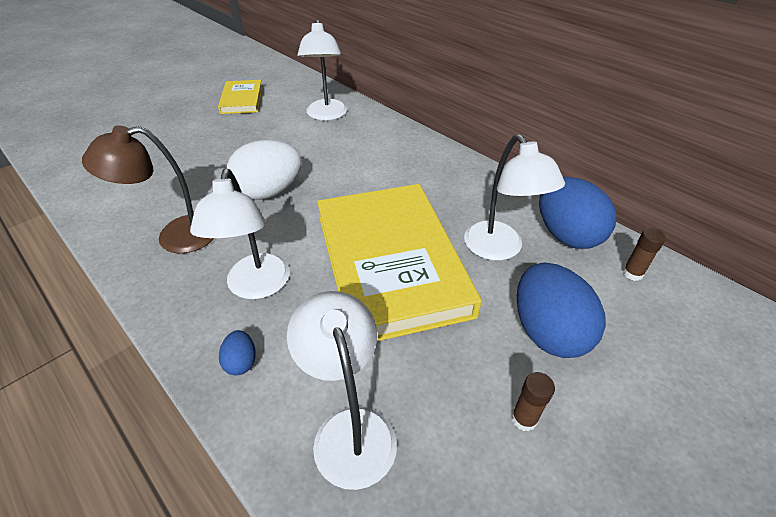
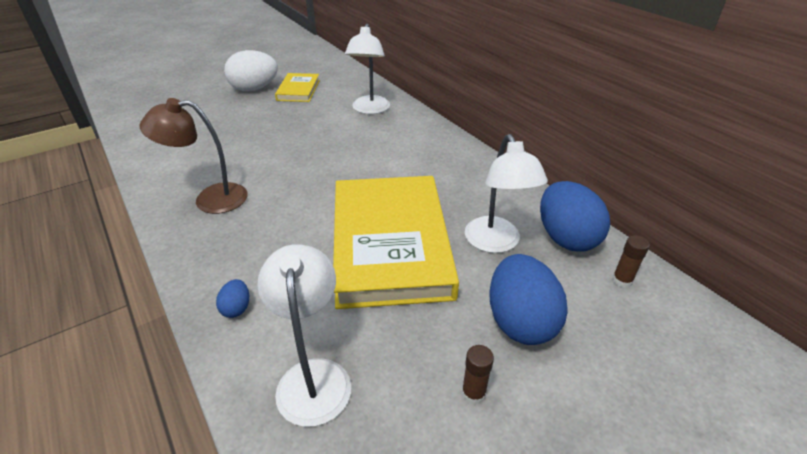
camera: 10 degrees right, 5 degrees down
white lamp [190,168,290,299] -> none
white egg [227,140,302,200] -> white egg moved to [224,50,278,91]

